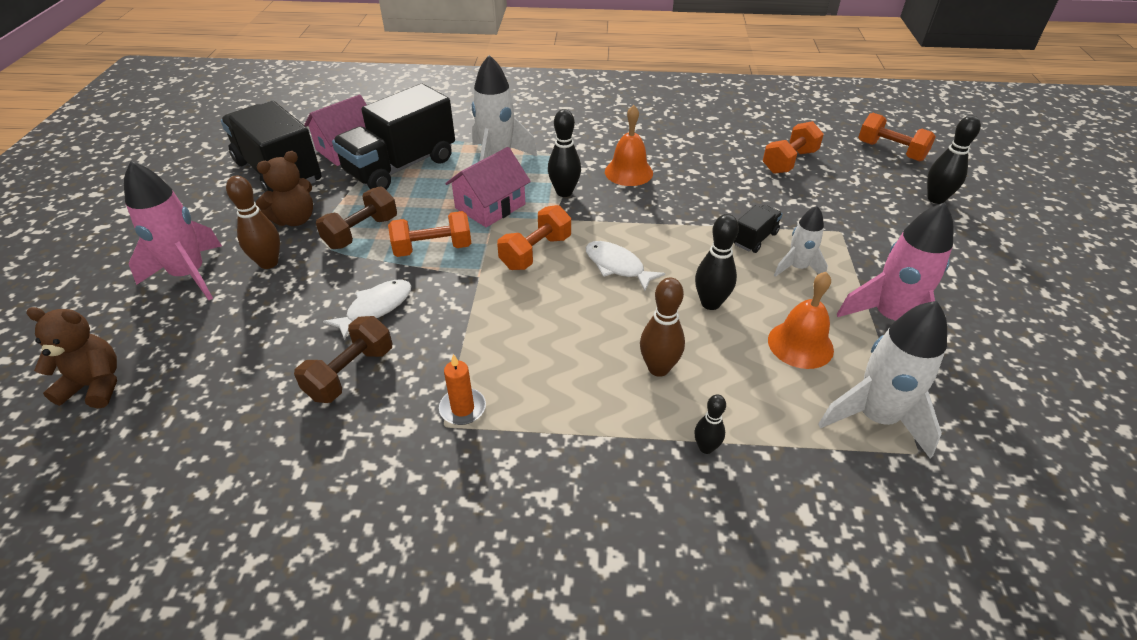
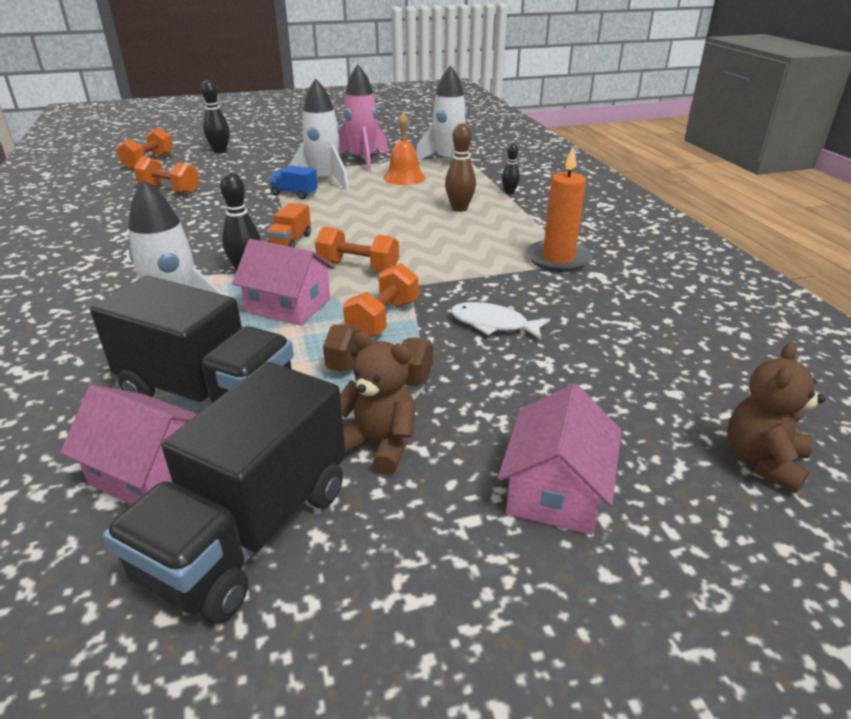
camera: 110 degrees left, 10 degrees down
brown teddy bear [26,307,117,408] -> brown teddy bear turned 45 degrees clockwise [728,343,825,493]
pink rocket [124,161,222,300] -> pink house [498,384,621,535]
brown bowling pin [226,176,280,269] -> none
brown dumbbell [294,316,392,403] -> none
orange dumbbell [388,211,471,257] -> orange dumbbell turned 60 degrees clockwise [343,263,419,337]
orange candle [439,354,486,425] -> orange candle [526,147,592,272], size x1.77
white fish [586,241,665,291] -> none
orange bell [605,105,653,186] -> none
black bowling pin [695,214,739,310] -> none
black truck [734,205,783,253] -> blue truck [268,165,318,200]
white rocket [774,206,828,277] -> white rocket [289,79,349,191], size x1.71
none -> orange truck [266,203,311,248]

